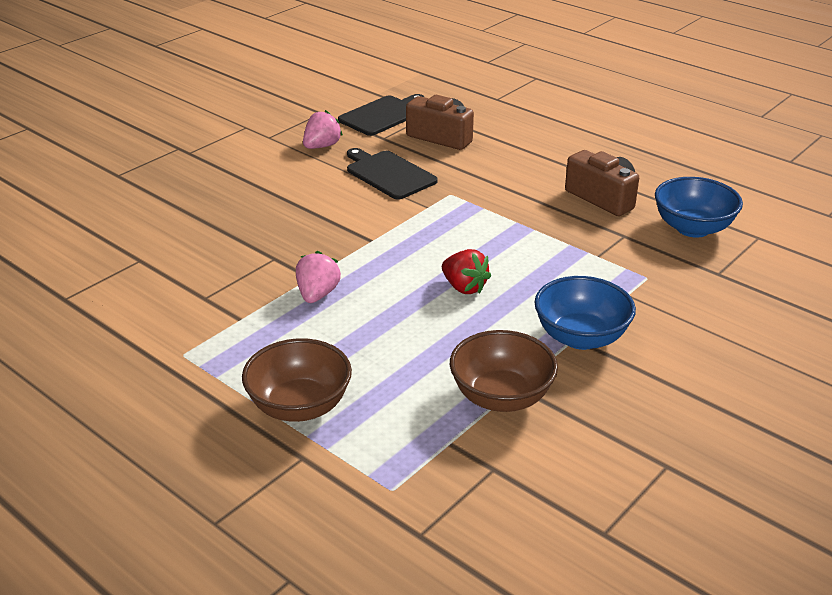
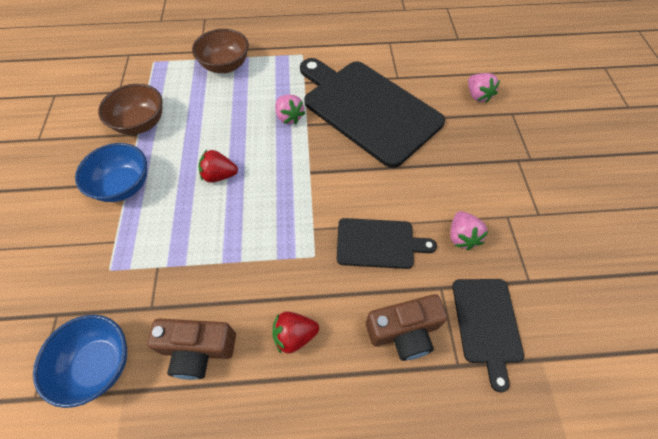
camera: 135 degrees right, 25 degrees up
none -> red strawberry [272,311,319,354]
none -> black cutting board [300,58,445,168]
none -> pink strawberry [468,73,500,103]

